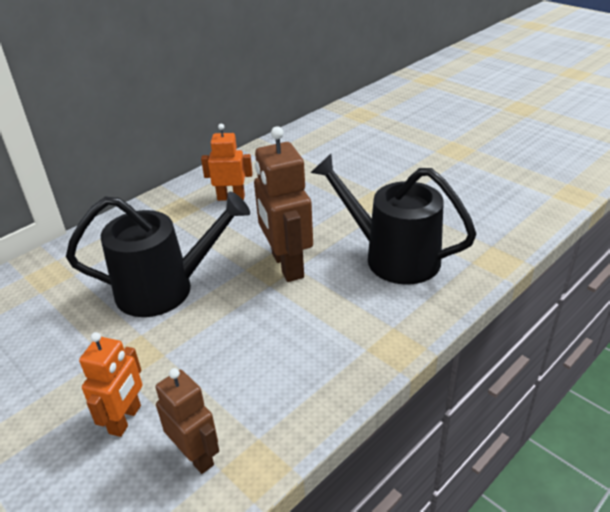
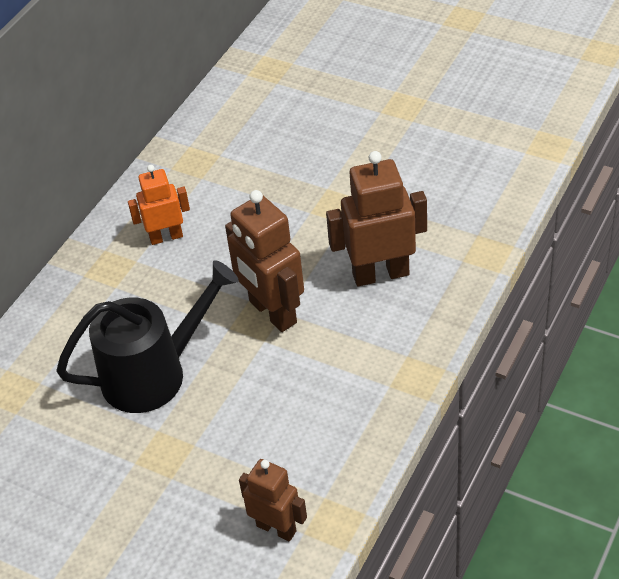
camera: 15 degrees left, 10 degrees up
orange robot [79,332,142,437] -> none
black watering can [311,154,477,285] -> brown robot [326,151,427,286]

